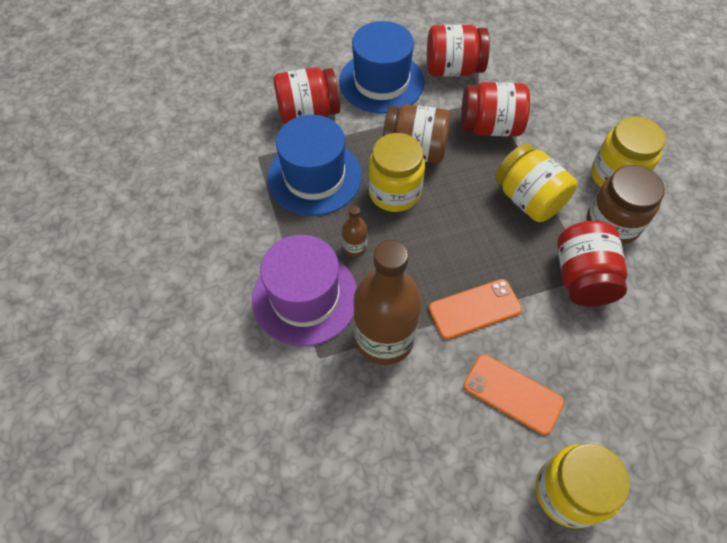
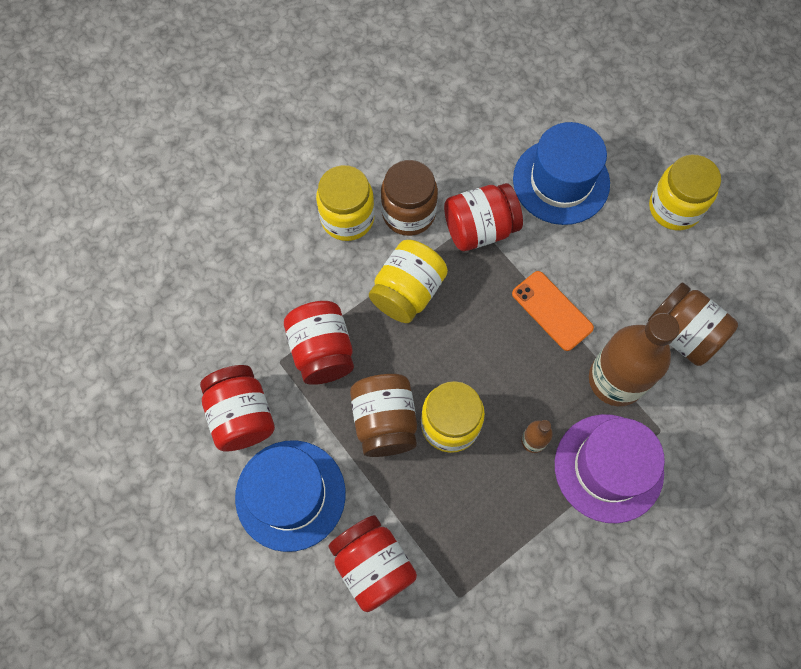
camera: 110 degrees left, 10 degrees up
blue hat [267,115,362,216] -> blue hat moved to [513,122,610,225]
orange phone [463,354,564,435] -> none
none -> brown jar [648,282,738,366]

